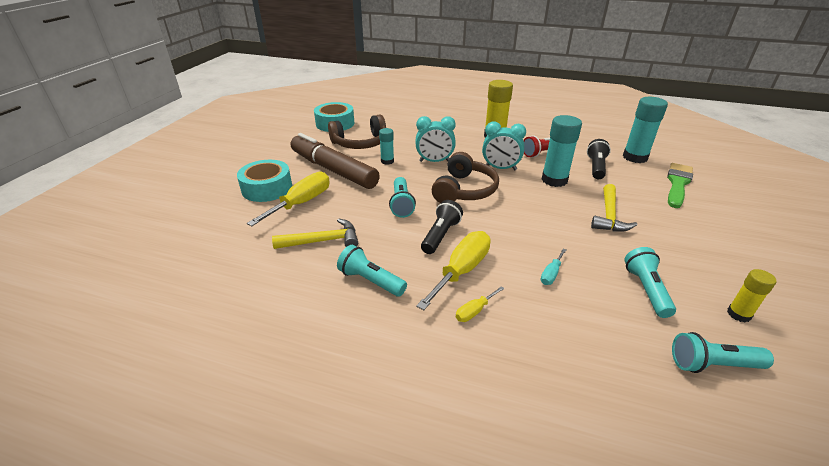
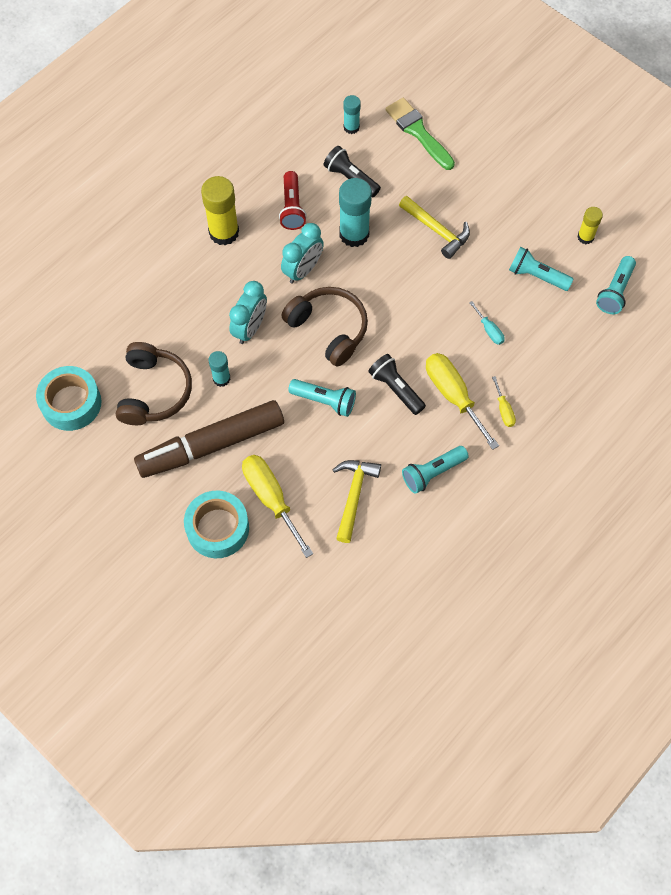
camera: 65 degrees left, 30 degrees up
turquoise glue stick [623,97,668,163] -> turquoise glue stick [343,95,361,134], size x0.56

